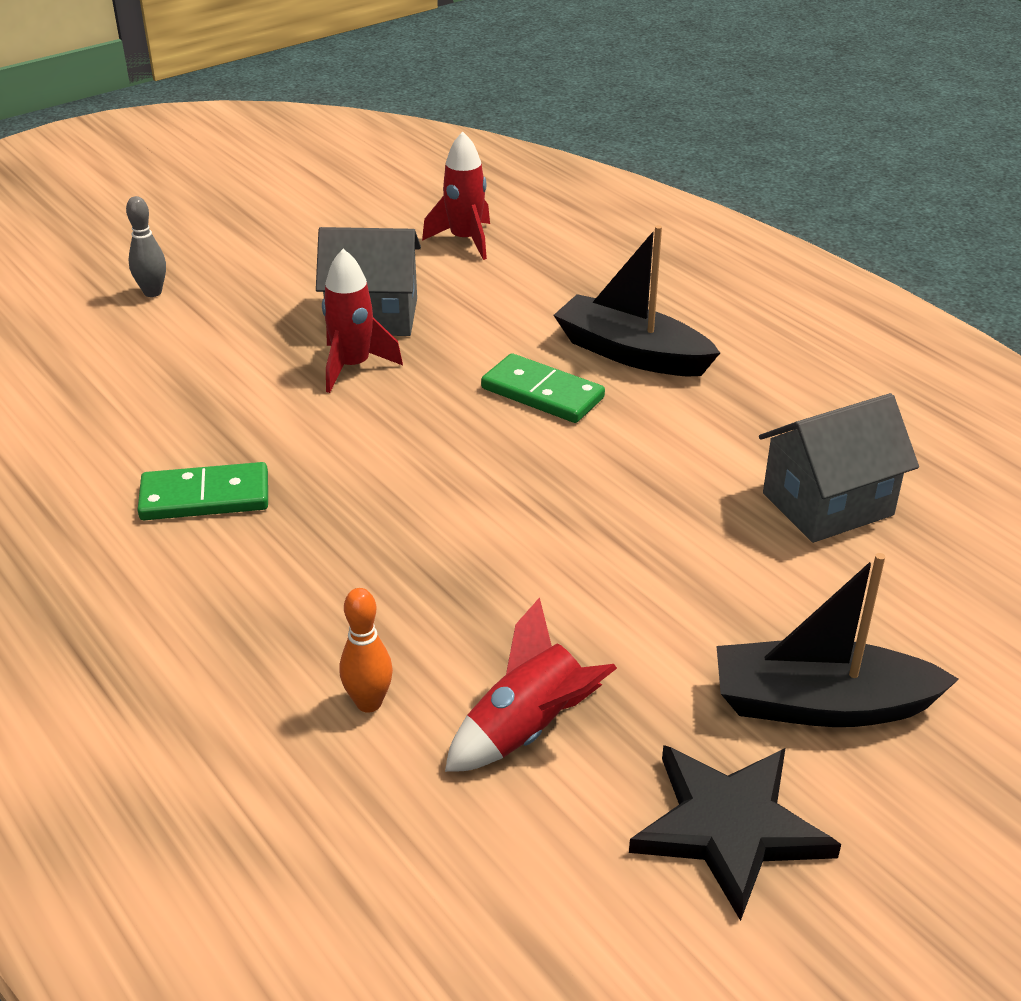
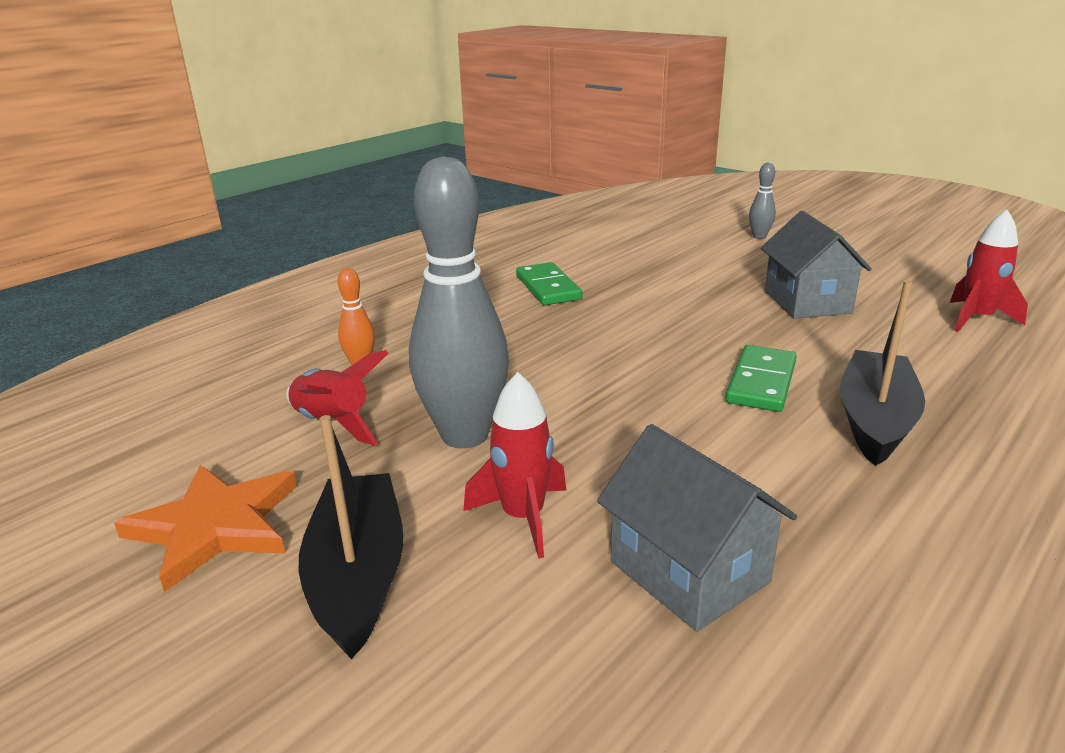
camera: 80 degrees right, 10 degrees down
red rocket [322,249,403,393] -> red rocket moved to [463,372,567,559]
black star [629,745,841,921] -> orange star [114,465,297,592]
none -> grey bowling pin [409,156,509,449]

